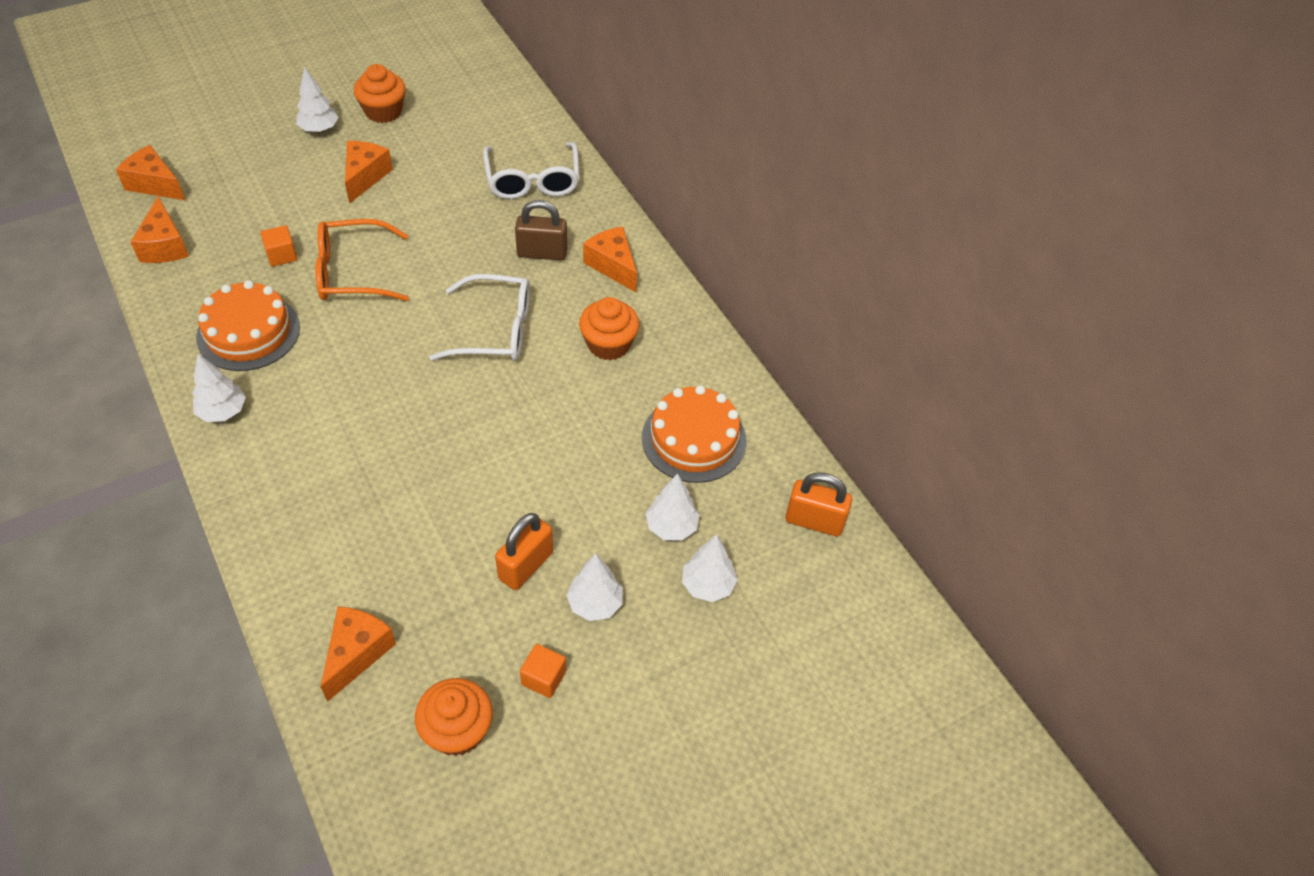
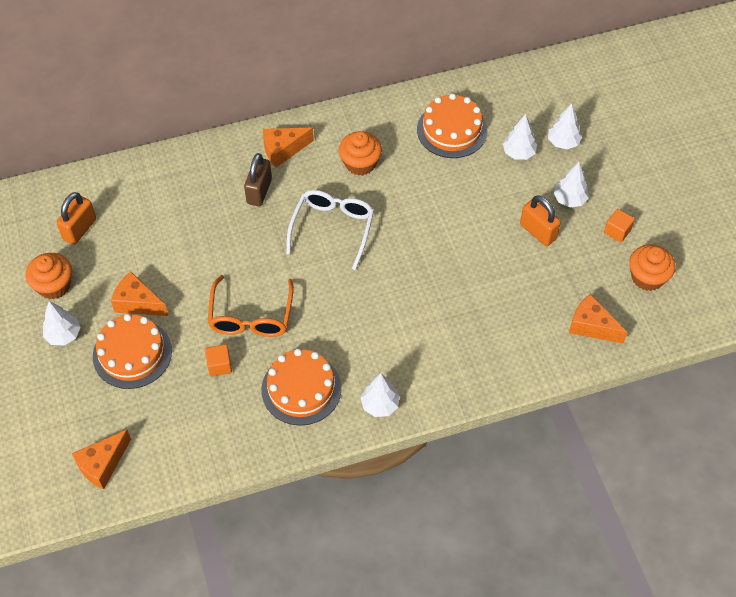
camera: 75 degrees left, 5 degrees up
orange cheese [130,196,189,263] -> none
white glasses [483,142,580,199] -> none
orange padlock [785,472,852,536] -> orange padlock moved to [56,192,96,245]
none -> orange cake [93,314,172,389]

